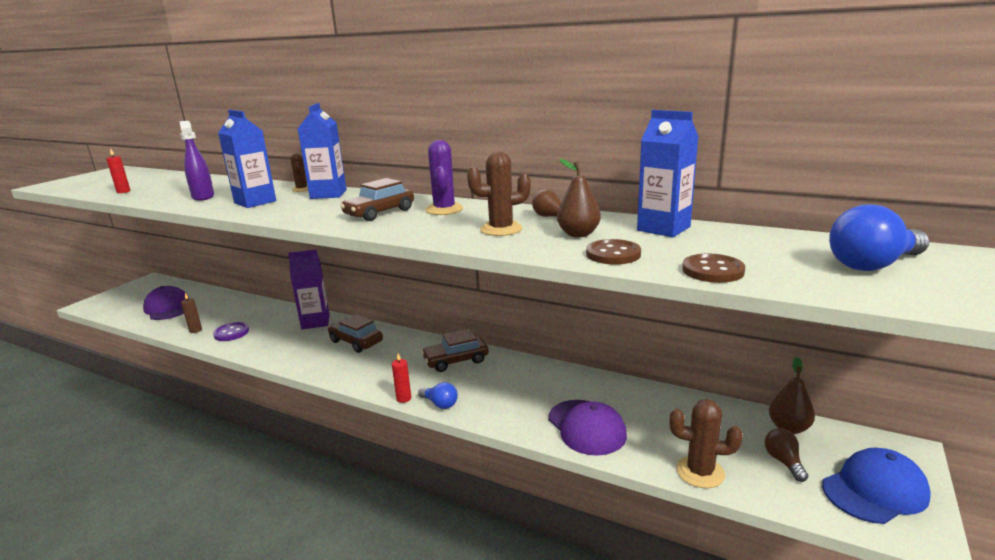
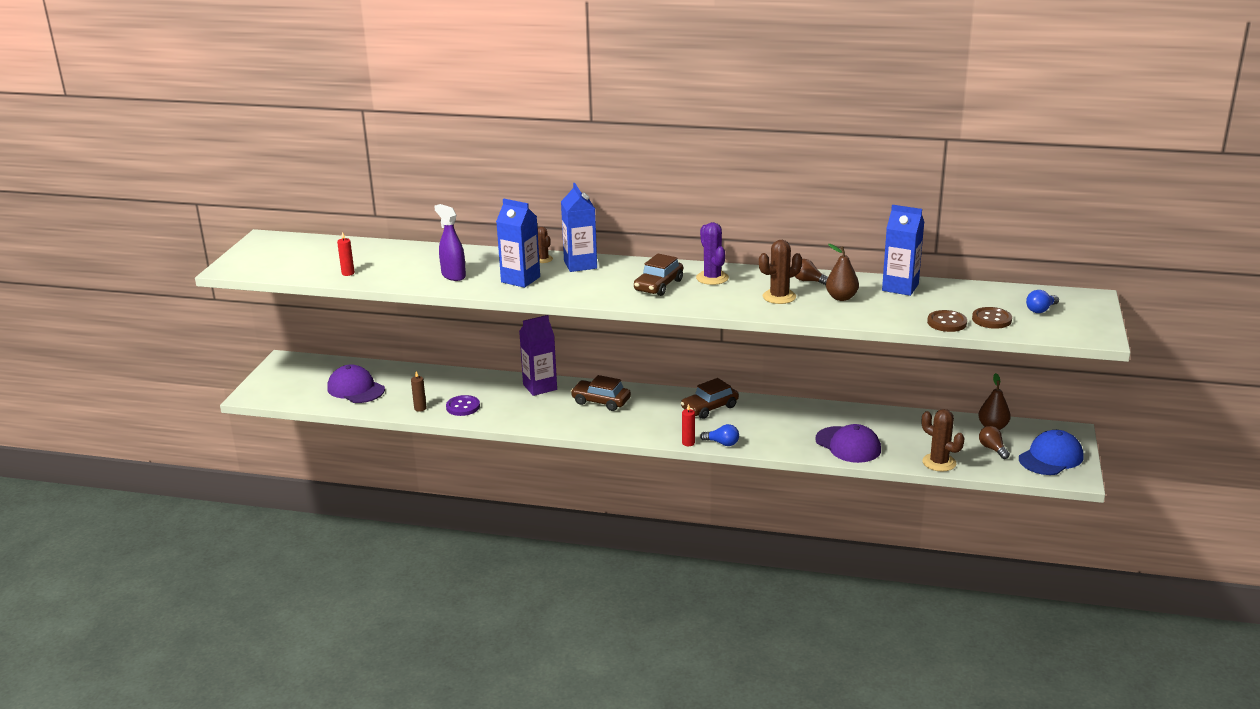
camera: 15 degrees left, 5 degrees up
brown button [586,239,641,265] -> brown button moved to [972,307,1012,329]
brown cactus [670,399,743,488] -> brown cactus turned 45 degrees clockwise [922,409,964,472]
blue light bulb [829,204,929,271] -> blue light bulb [1026,290,1059,313], size x0.57

